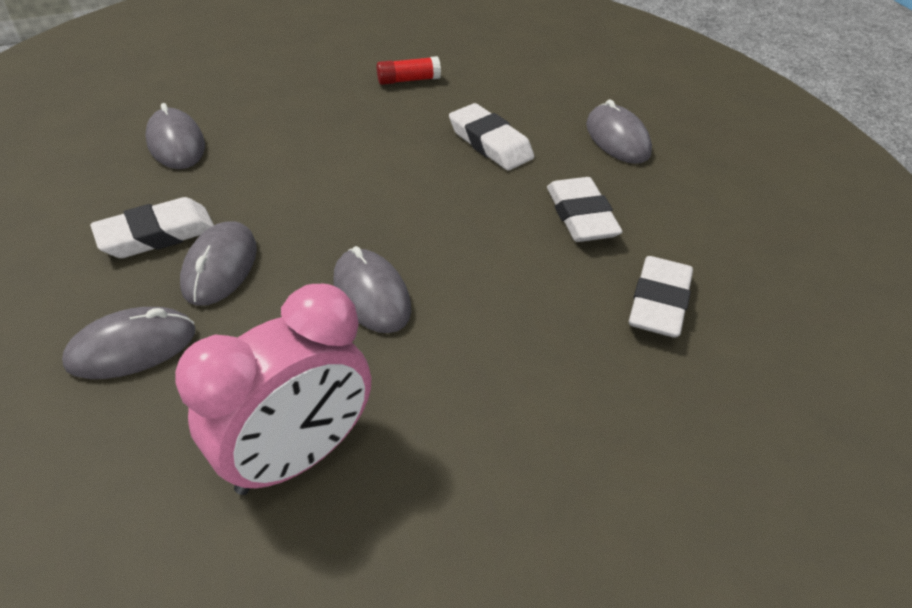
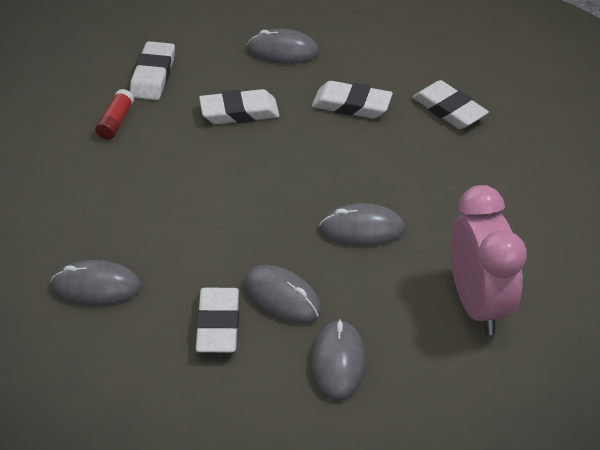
camera: 60 degrees left, 0 degrees up
none -> white eraser [130,41,175,100]

